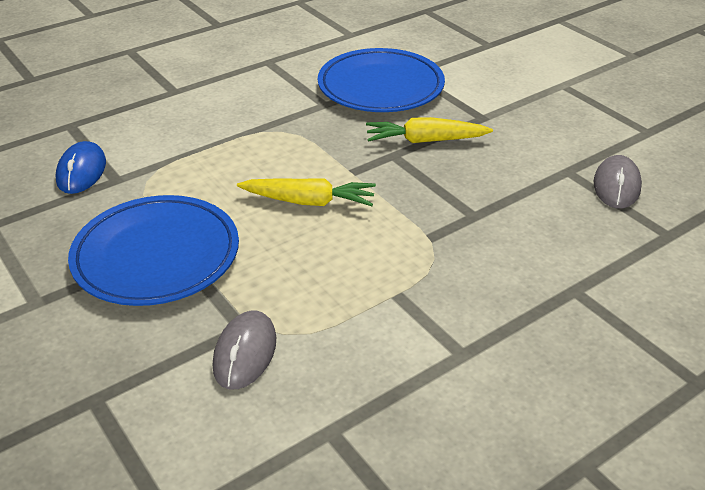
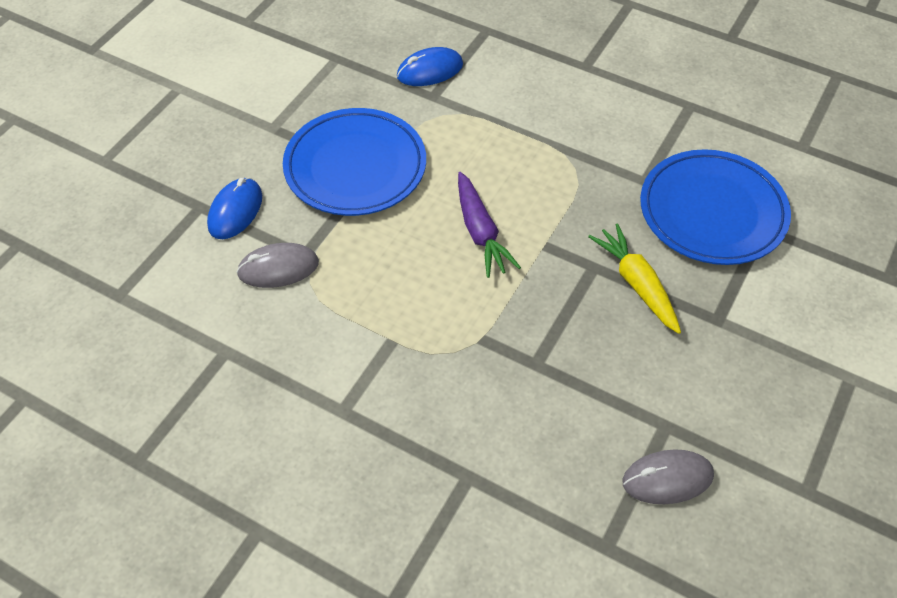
camera: 65 degrees right, 15 degrees up
yellow carrot [237,178,376,206] -> purple carrot [458,172,521,278]
none -> blue mouse [207,178,262,239]

